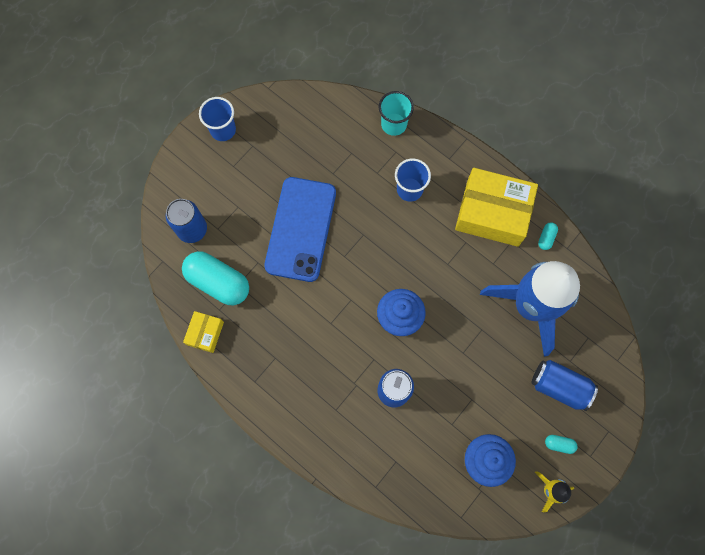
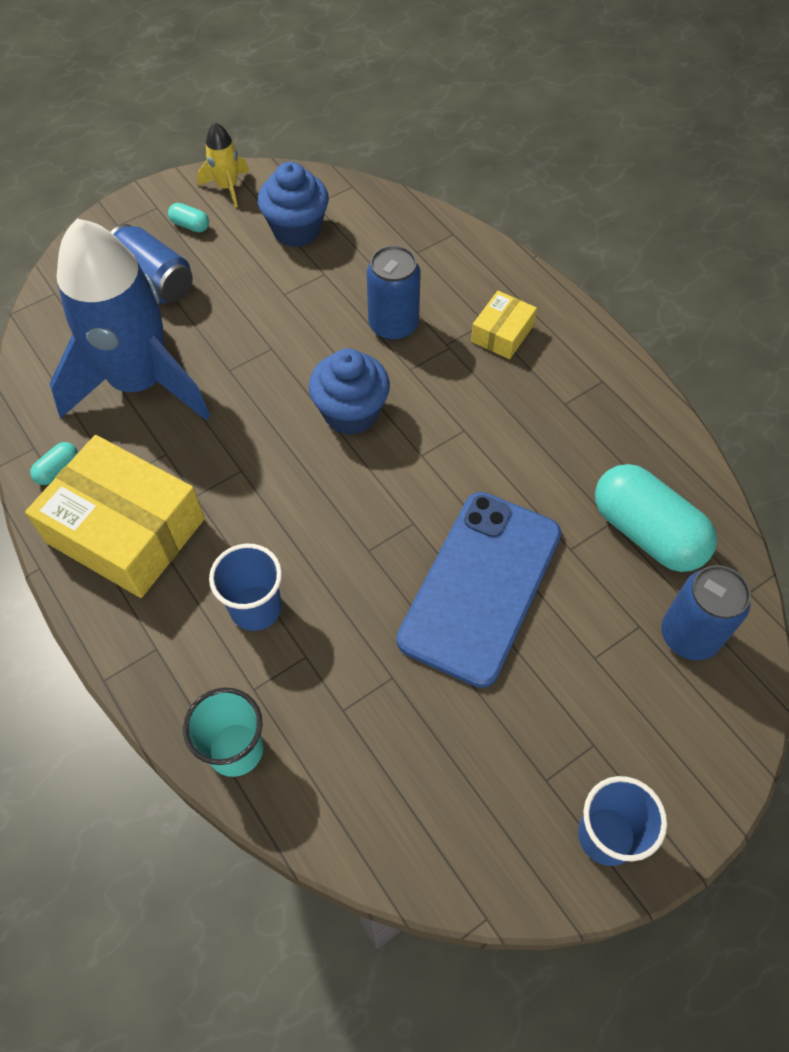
camera: 165 degrees left, 15 degrees down
yellow box [183,311,224,353] -> yellow box moved to [471,291,537,359]

